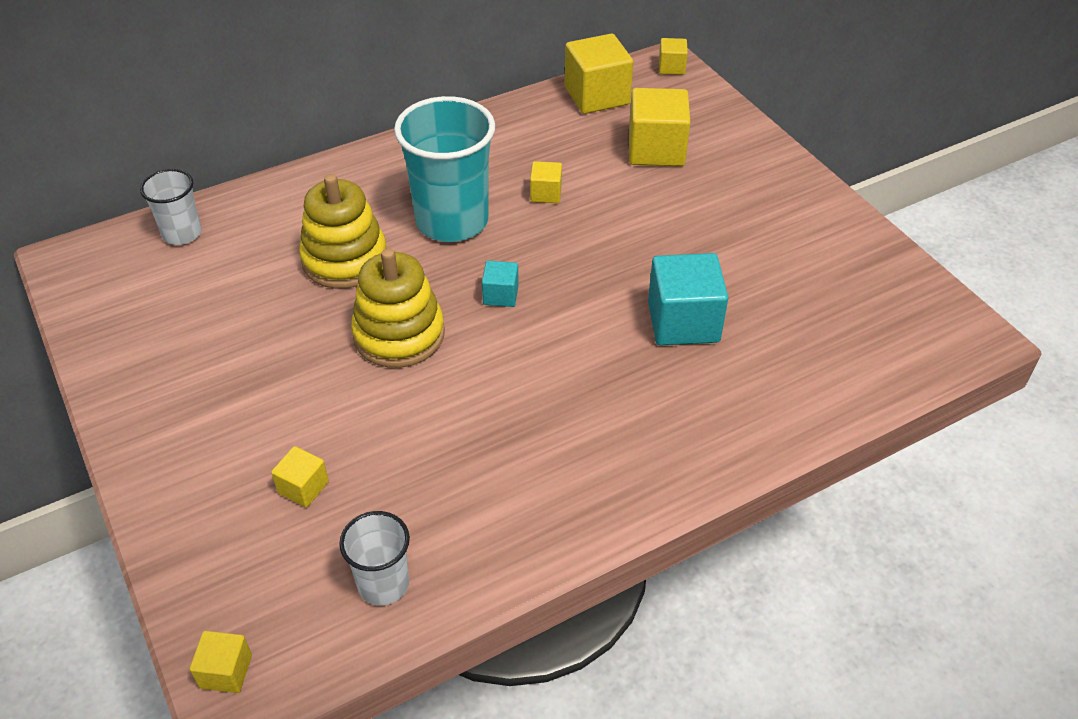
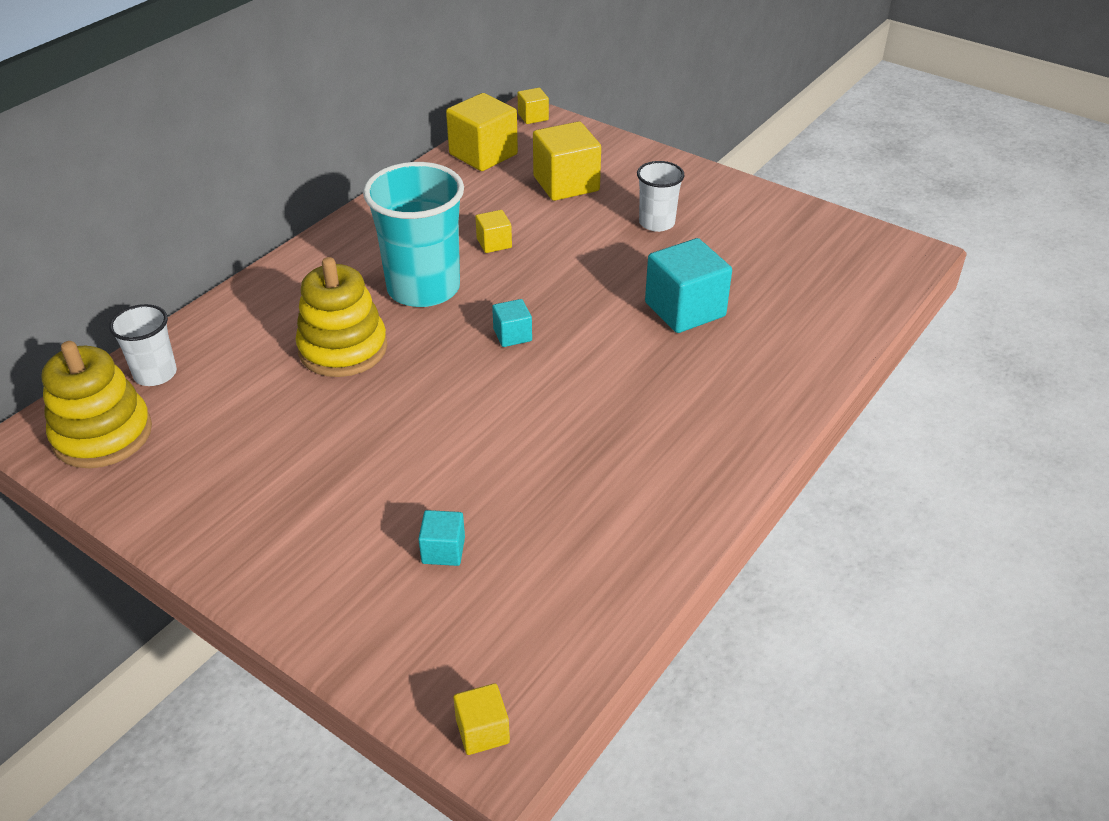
camera: 25 degrees left, 5 degrees down
yellow cube [271,446,329,507] -> turquoise cube [418,510,465,566]
white cup [339,511,410,606] -> white cup moved to [637,161,685,232]
yellow stacking toy [351,248,445,368] -> yellow stacking toy moved to [42,341,152,468]

